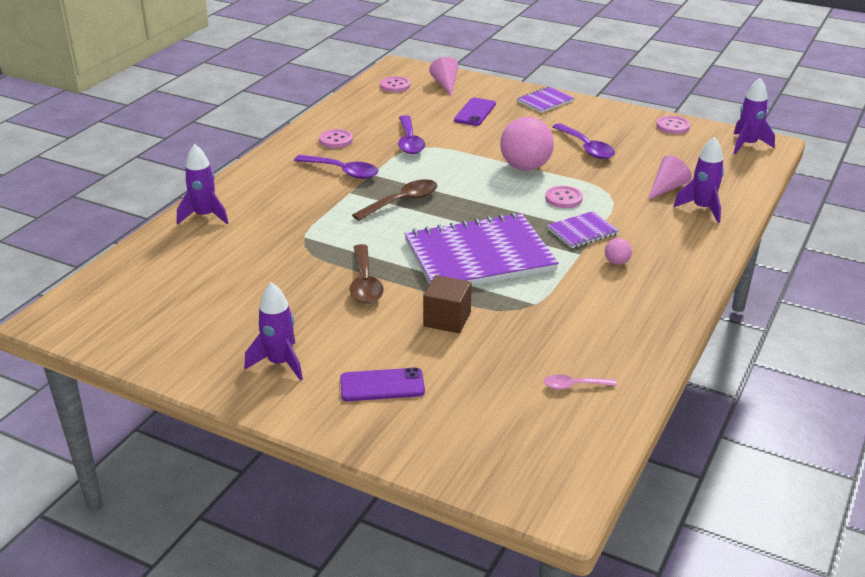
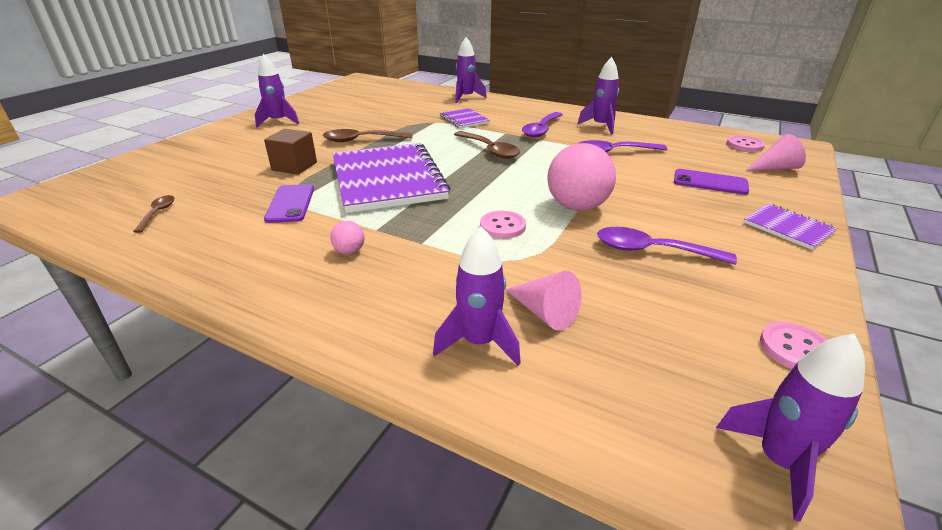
camera: 90 degrees right, 0 degrees up
pink button [319,129,353,148] -> purple rocket [577,57,619,135]
purple phone [340,367,425,401] -> purple phone moved to [264,184,314,223]
pink spoon [544,374,617,389] -> brown spoon [133,195,174,233]
purple notebook [547,211,619,248] -> purple notebook moved to [440,108,490,128]
purple spoon [552,123,615,159] -> purple spoon turned 45 degrees clockwise [597,227,737,265]

